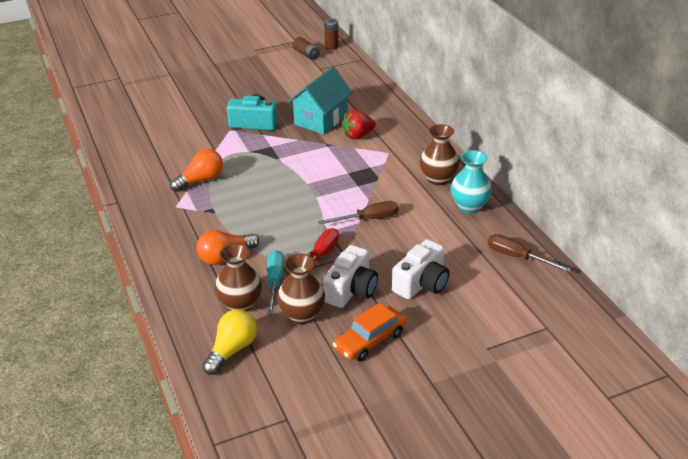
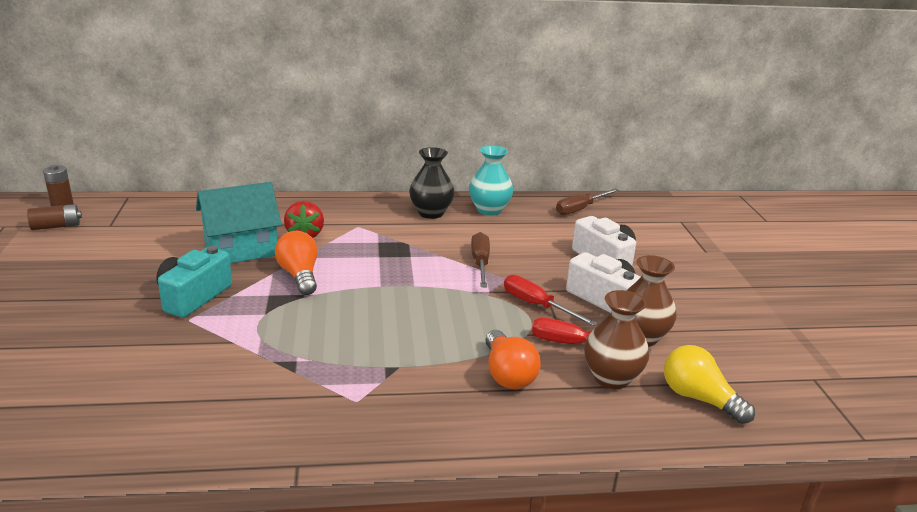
camera: 75 degrees left, 10 degrees down
orange light bulb [170,149,223,192] -> orange light bulb moved to [275,231,318,295]
turquoise screwdriver [267,250,284,315] -> red screwdriver [532,318,651,353]
turquoise house [288,67,353,134] -> turquoise house turned 75 degrees counterclockwise [196,182,282,263]
orange car [333,303,406,361] -> none
brown vase [420,124,460,185] -> black vase [409,147,455,219]

